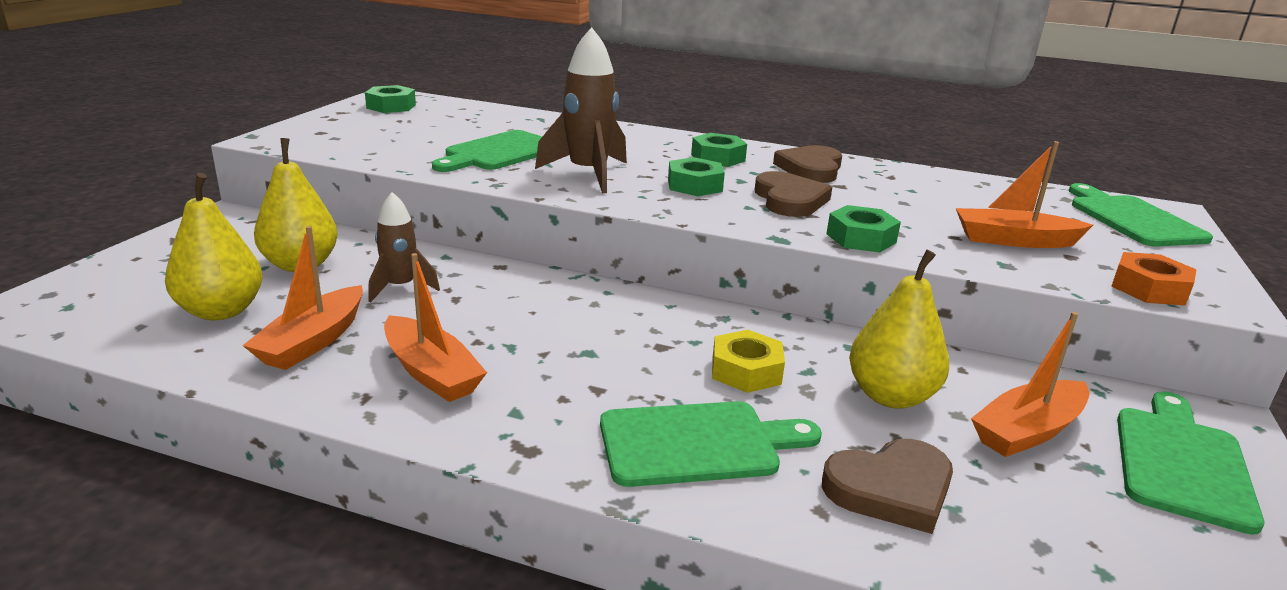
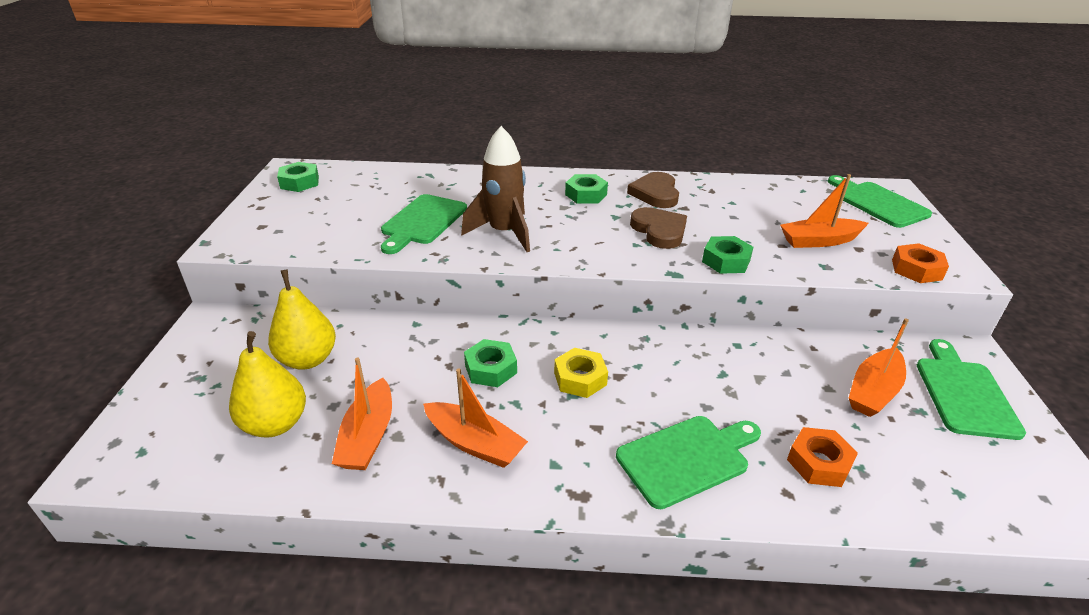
camera: 15 degrees left, 10 degrees up
brown rocket [369,192,440,302] -> none
green nut [668,157,725,196] -> green nut moved to [464,339,517,387]
yellow nut [712,330,785,393] -> yellow nut moved to [554,348,608,398]
brown heart [822,439,953,534] -> orange nut [787,427,858,487]
yellow pear [849,250,949,409] -> none

